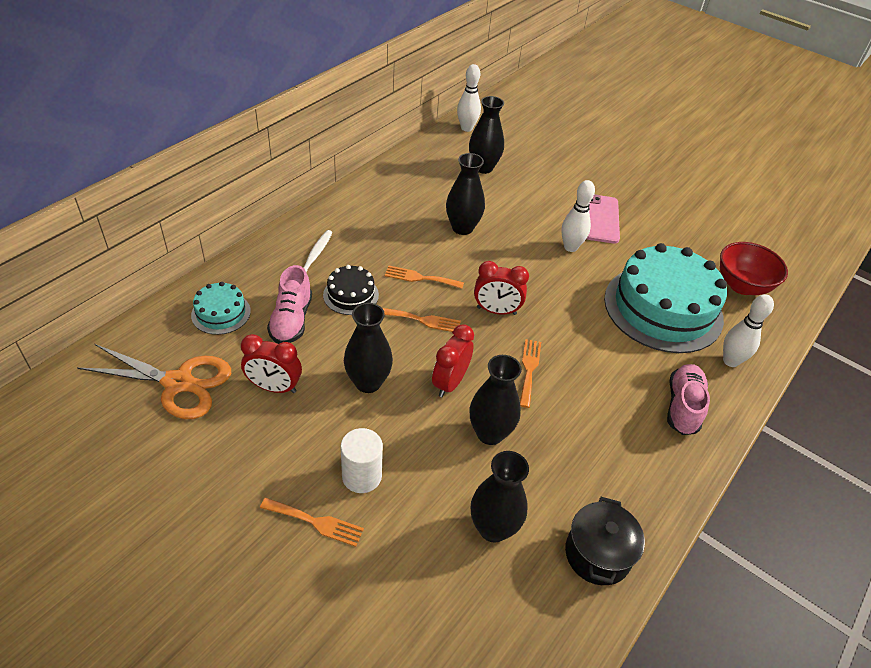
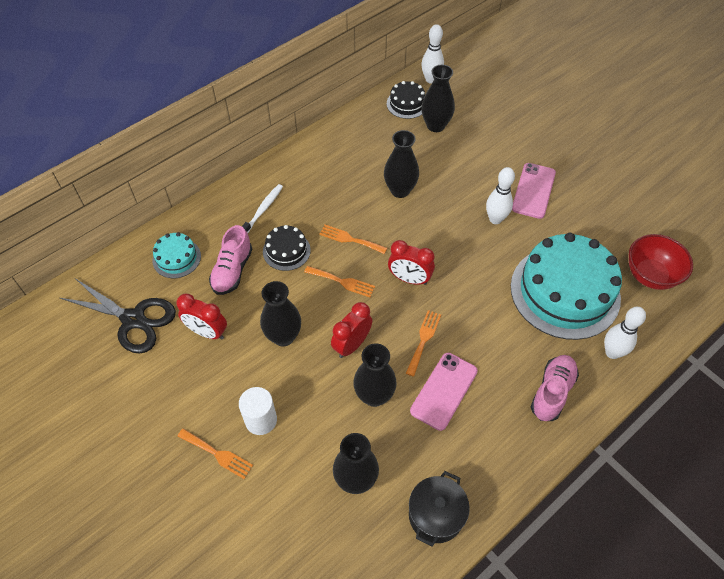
camera: 15 degrees right, 10 degrees up
orange scissors [77,344,231,419] -> black scissors [60,279,176,353]
none -> black cake [387,81,425,119]
none -> pink phone [410,353,478,431]

